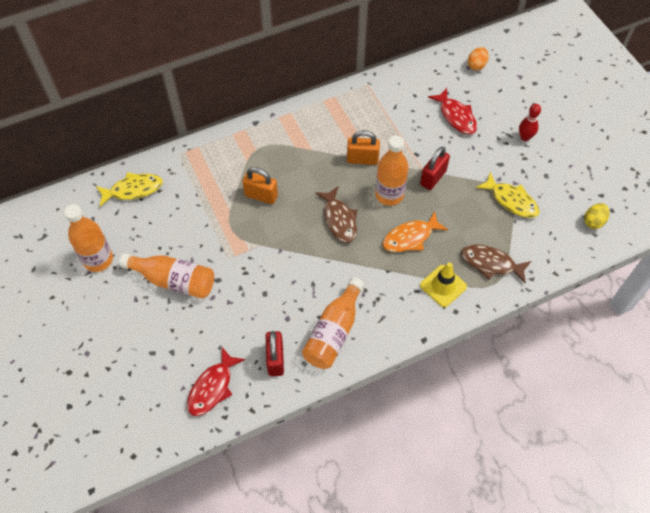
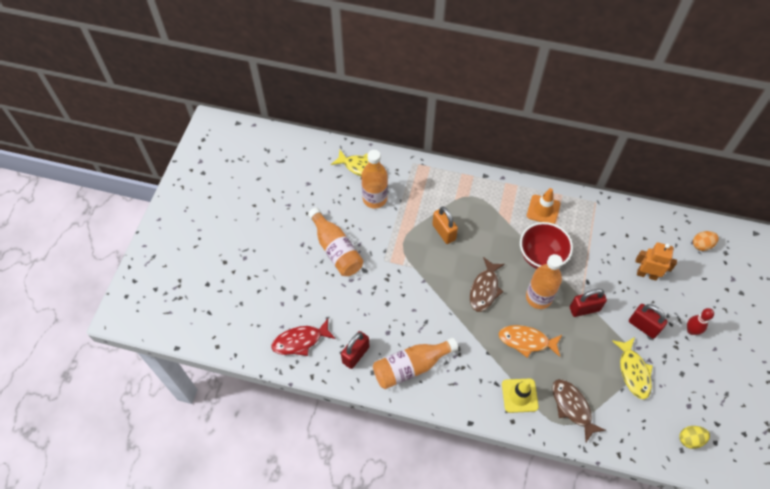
camera: 40 degrees right, 0 degrees up
orange bottle [64,204,113,272] -> orange bottle moved to [361,150,388,208]
orange padlock [347,130,380,165] -> red bowl [520,222,573,269]
red fish [428,88,477,134] -> orange robot [635,242,677,280]
none -> orange traffic cone [527,188,560,224]
none -> red padlock [629,304,668,339]

